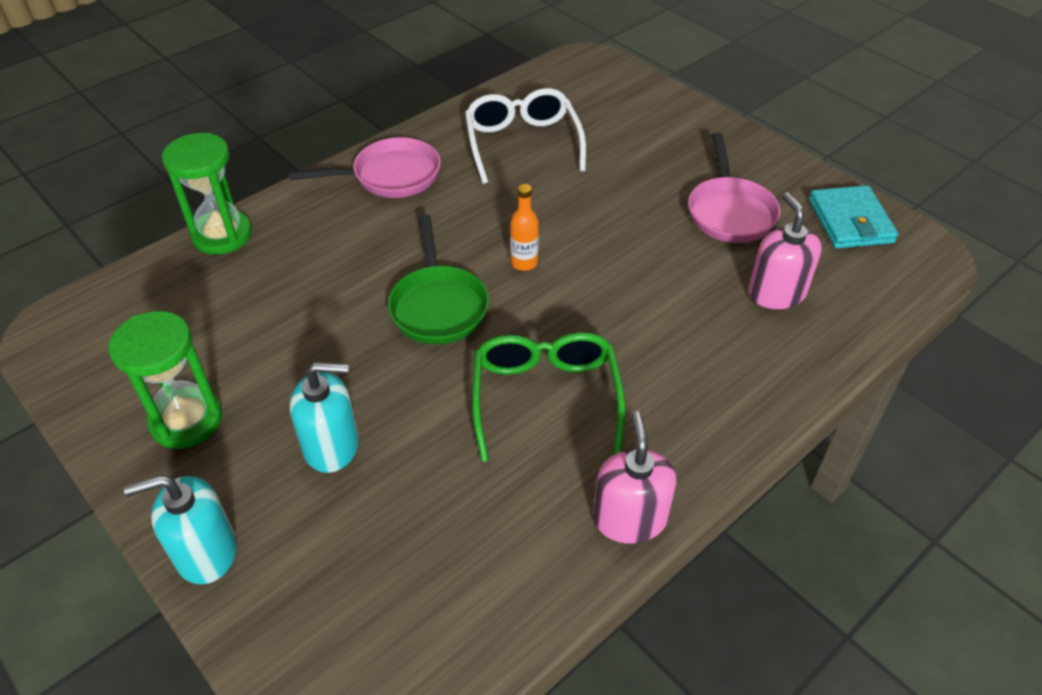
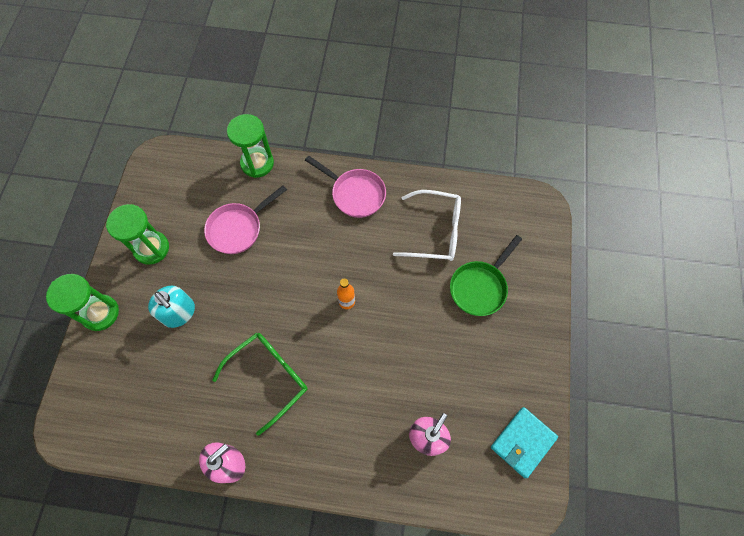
camera: 50 degrees right, 20 degrees up
turquoise soap dispenser [124,475,237,585] -> green hourglass [46,274,119,331]
green pan [388,214,489,345] -> green pan moved to [450,235,522,316]
white glasses [465,88,586,184] -> white glasses turned 60 degrees clockwise [393,190,461,261]
pink pan [688,133,780,243] -> pink pan moved to [204,185,287,254]

